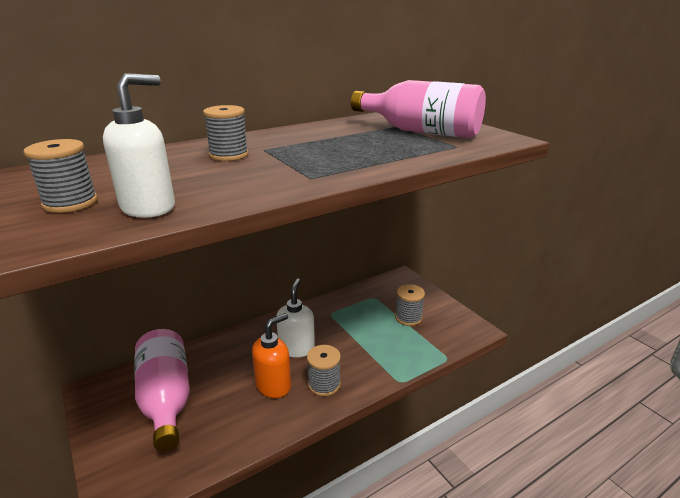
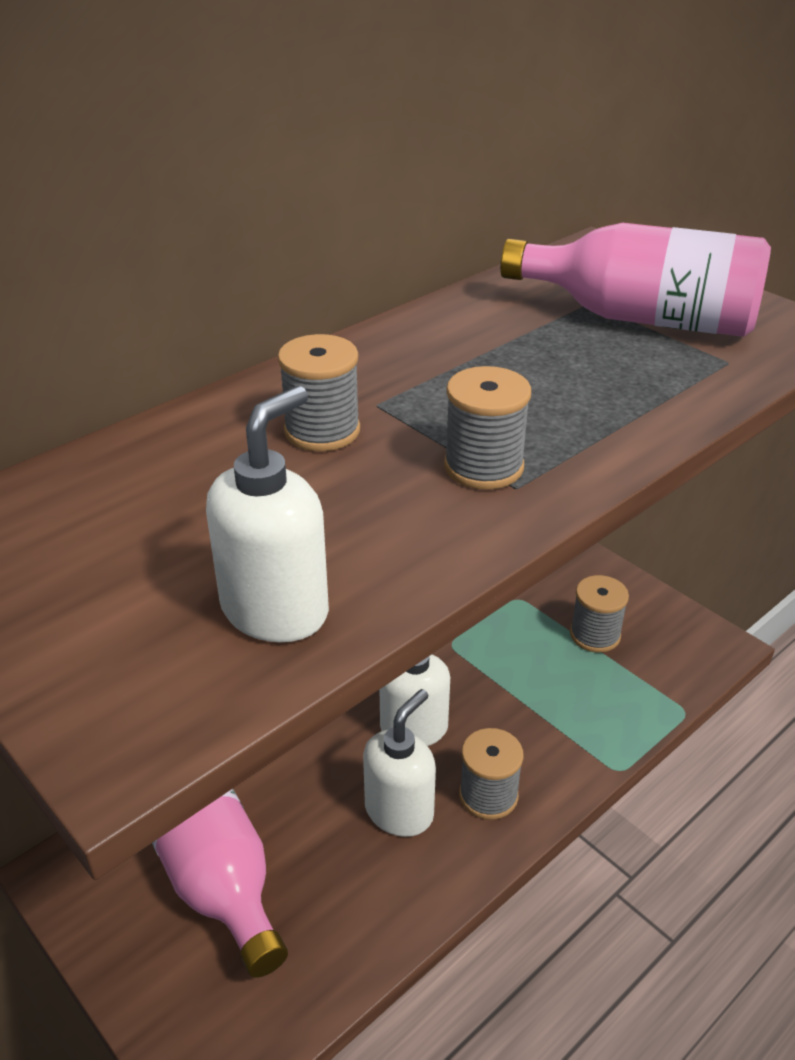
camera: 10 degrees left, 10 degrees up
grey spool [23,139,98,213] -> grey spool moved to [444,366,531,490]
orange soap dispenser [252,313,291,398] -> white soap dispenser [363,689,436,837]

